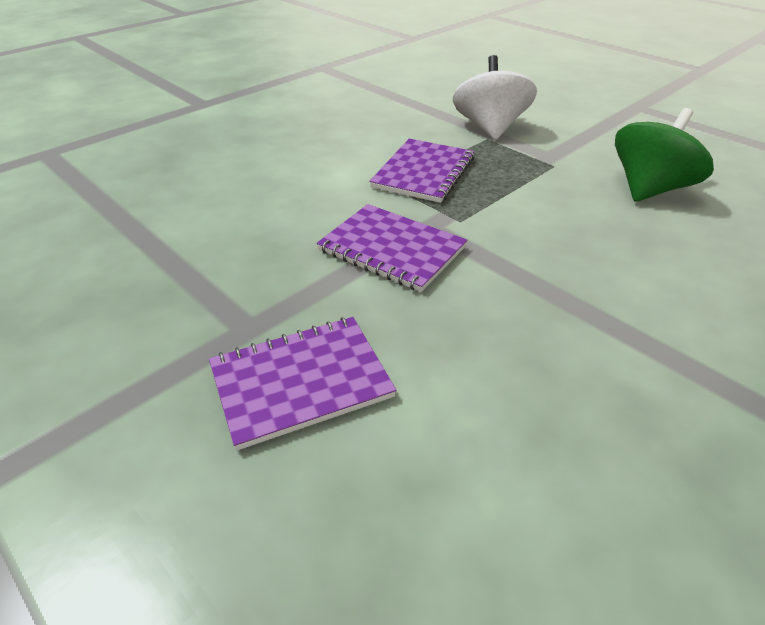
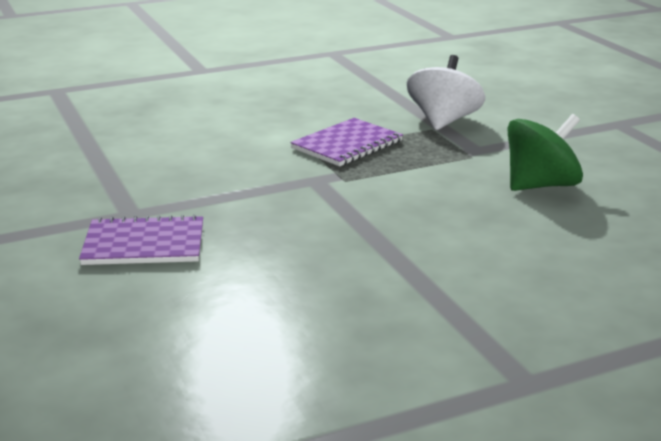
camera: 20 degrees right, 15 degrees down
purple notebook [317,204,467,292] -> none

